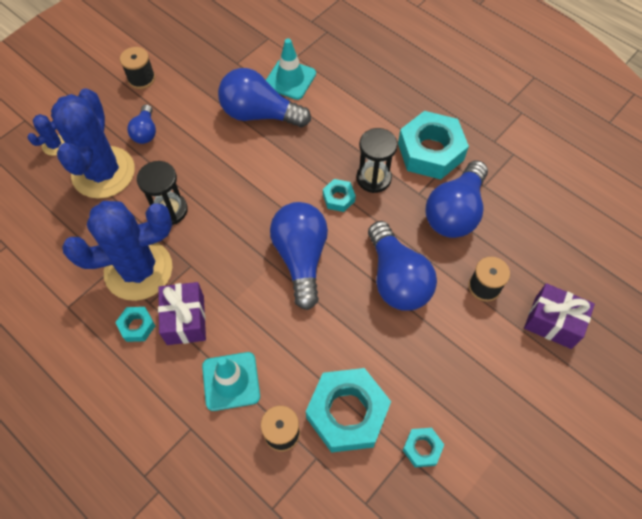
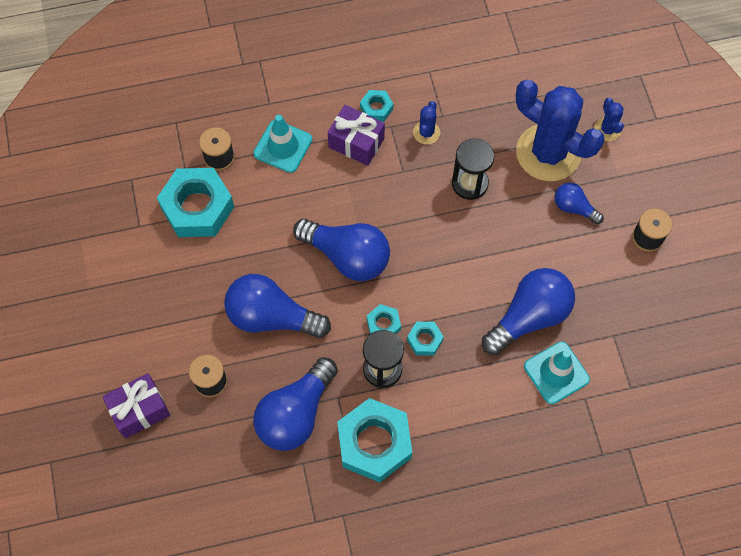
camera: 125 degrees right, 5 degrees up
blue cactus [62,201,172,301] -> blue cactus [413,101,440,145], size x0.42
turquoise nut [403,428,444,467] -> turquoise nut moved to [407,322,444,356]
blue light bulb [425,160,488,238] -> blue light bulb turned 120 degrees counterclockwise [253,357,338,451]

